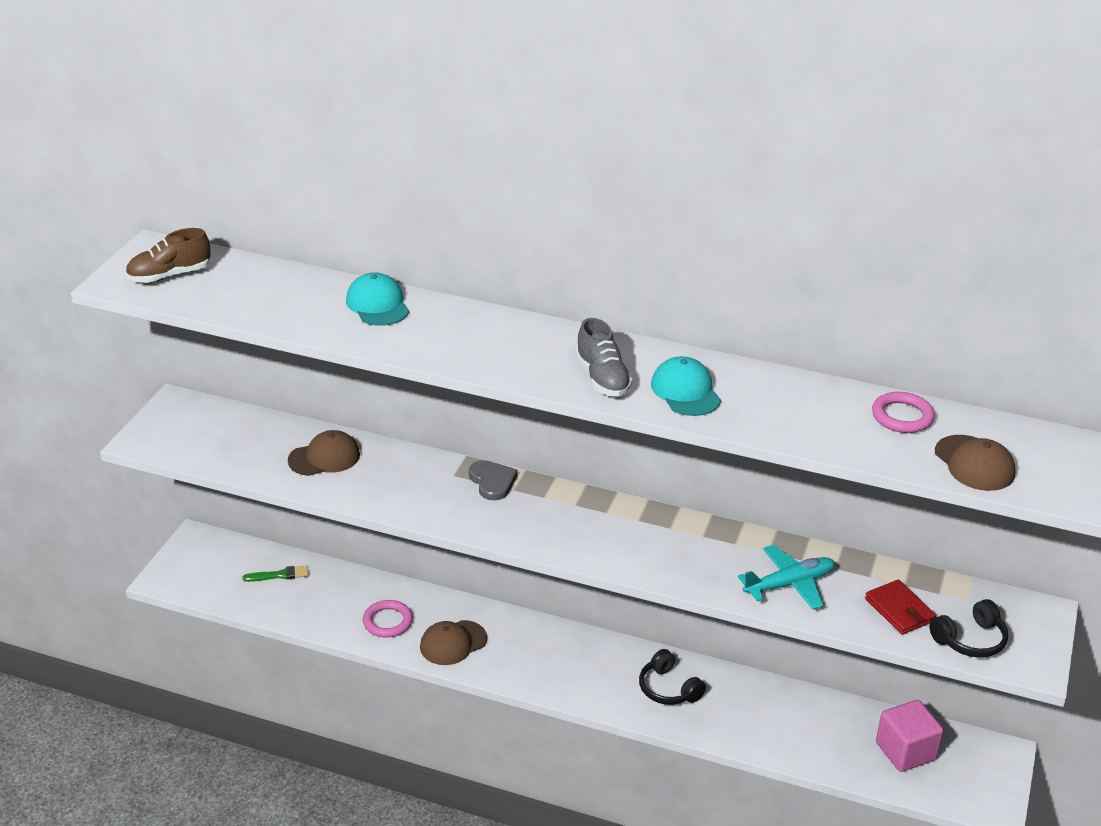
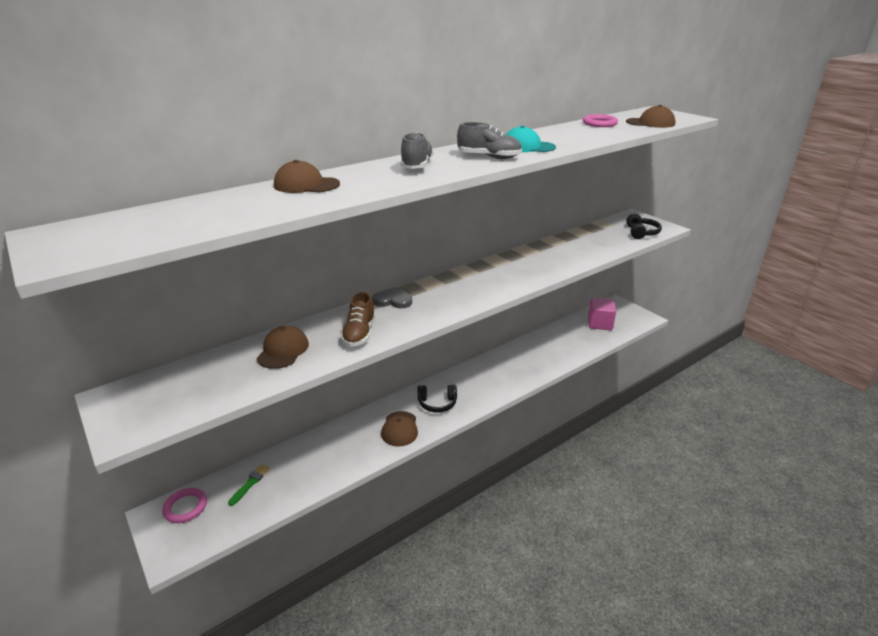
camera: 55 degrees left, 5 degrees down
brown shoe [126,228,211,283] -> brown shoe moved to [341,292,375,347]
turquoise cap [346,272,409,326] -> brown cap [274,160,340,193]
pink ring [363,600,413,637] -> pink ring moved to [162,488,207,523]
black headphones [639,649,706,705] -> black headphones moved to [418,385,457,413]
turquoise plane [738,545,835,610] -> none
red wallet [865,580,936,635] -> none
none -> grey shoe [400,132,434,169]

